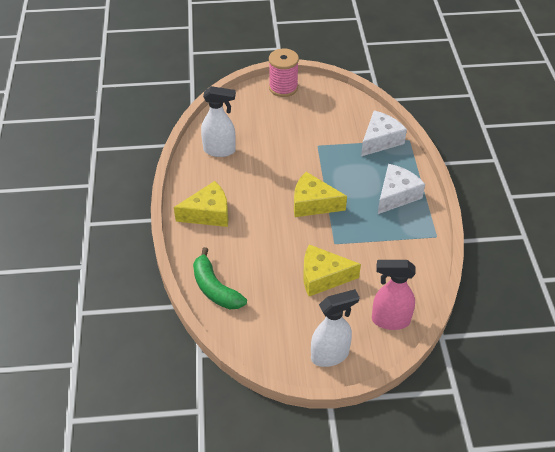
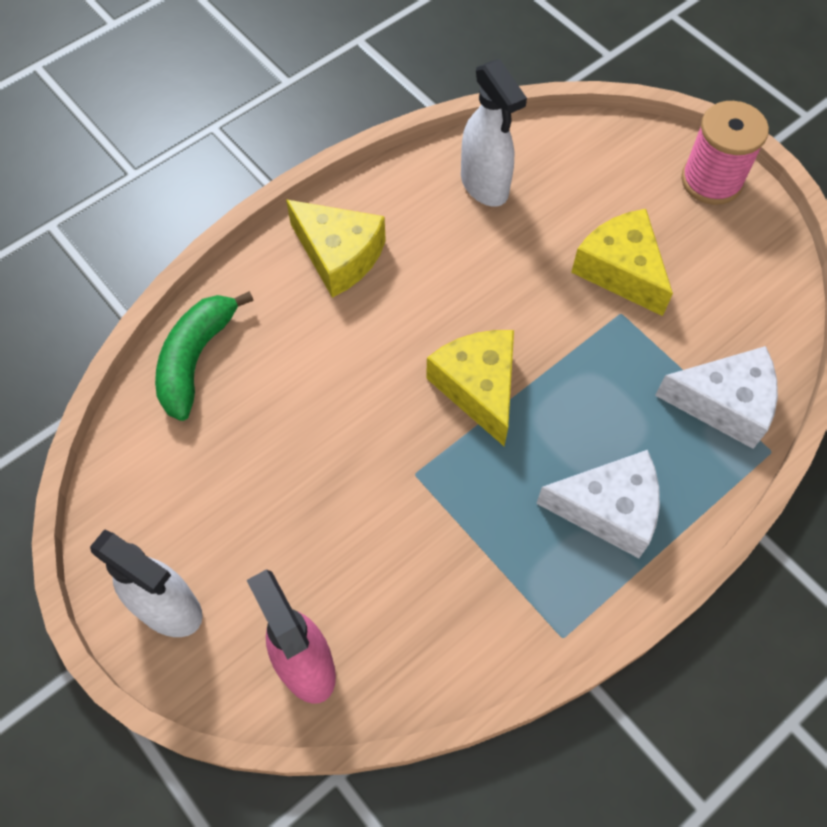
camera: 55 degrees right, 15 degrees up
yellow cheese [303,244,361,296] -> yellow cheese moved to [571,209,673,316]

